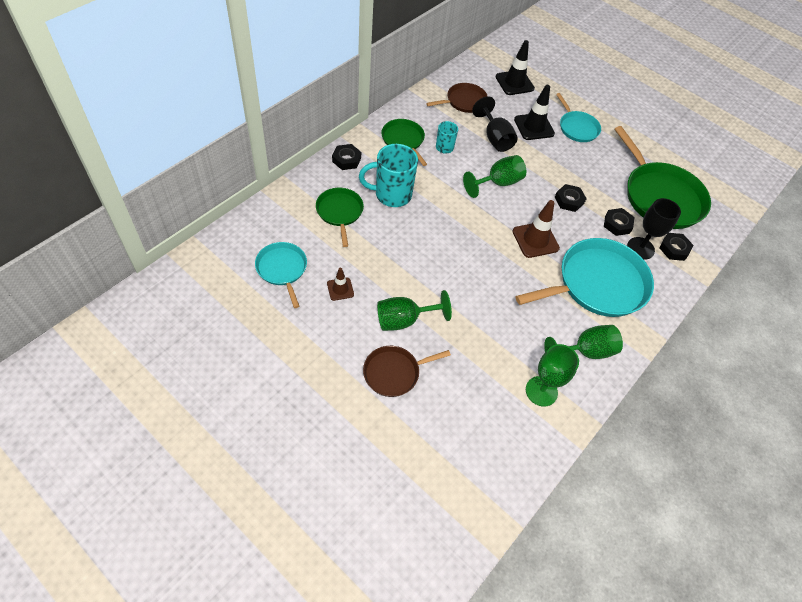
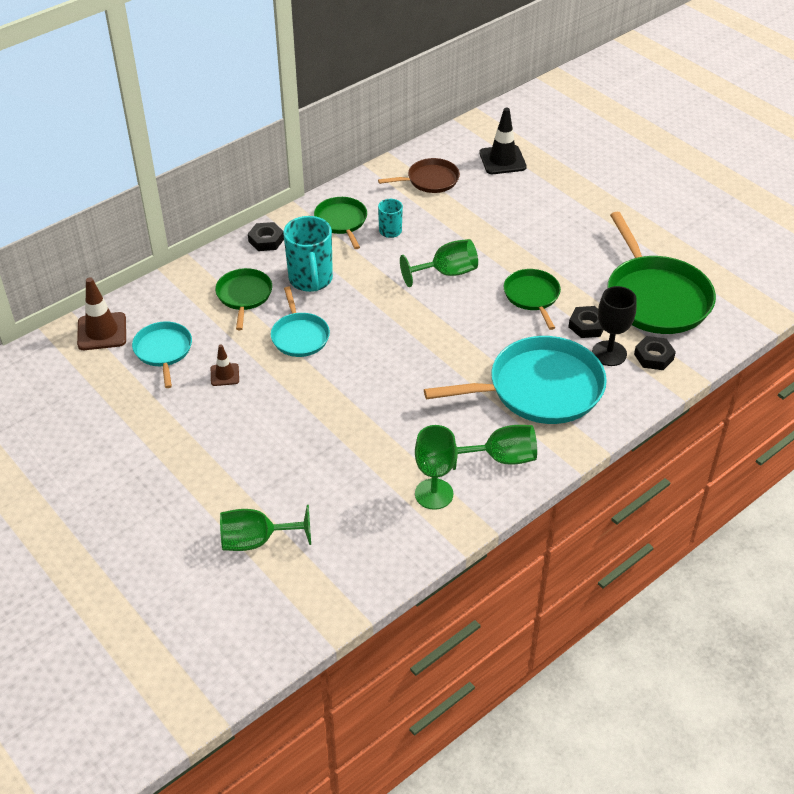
camera: 15 degrees right, 10 degrees down
turquoise mug [359,144,418,207] -> turquoise mug turned 105 degrees counterclockwise [283,216,333,292]
brown pan [363,346,451,397] -> none
green goblet [377,290,452,331] -> green goblet moved to [220,505,311,551]
black goblet [472,96,518,152] -> none
brown traffic cone [512,200,560,258] -> brown traffic cone moved to [77,277,126,350]
black traffic cone [514,85,555,140] -> none
black nut [555,184,587,212] -> green pan [504,269,561,330]
turquoise pan [556,93,601,142] -> turquoise pan moved to [271,287,330,357]

